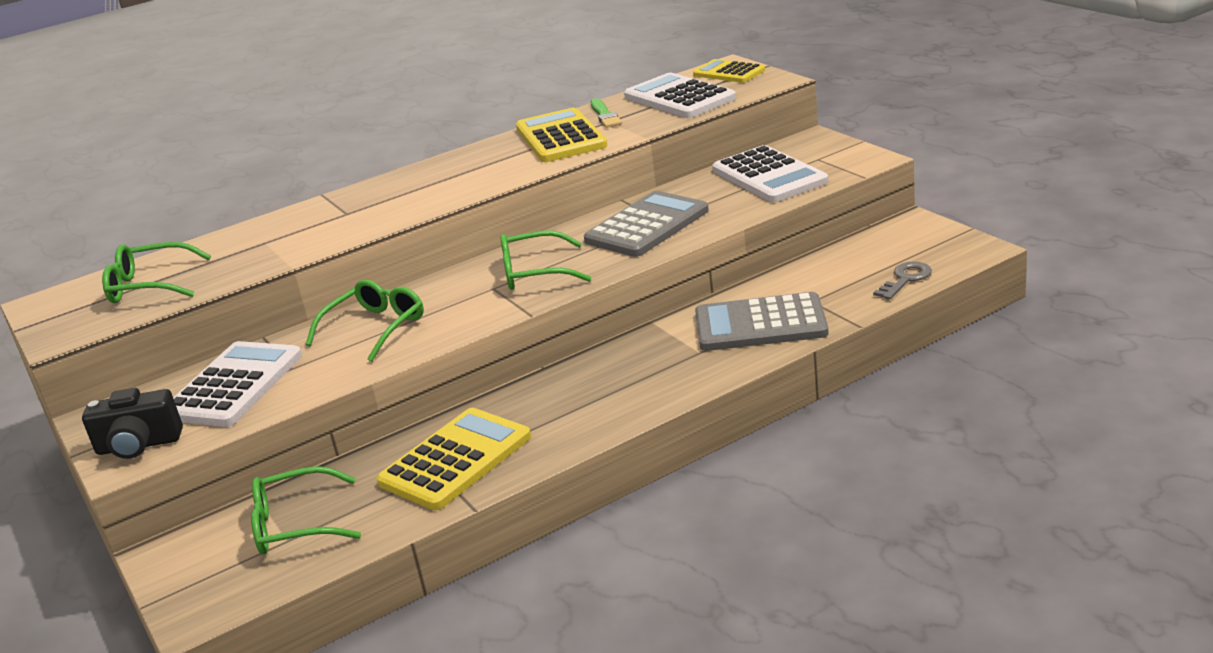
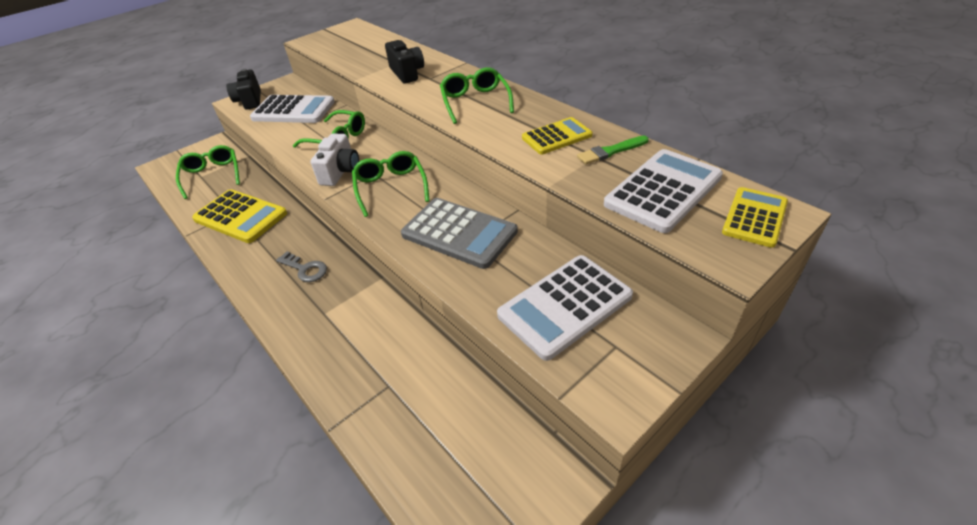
camera: 80 degrees right, 15 degrees up
green glasses [102,242,211,303] -> green glasses moved to [440,67,514,124]
yellow calculator [516,108,607,162] -> yellow calculator [522,117,593,155], size x0.63
grey calculator [695,292,829,351] -> none
grey key [873,261,932,300] -> grey key moved to [276,251,327,282]
none -> white camera [310,133,359,186]
none -> black camera [385,40,424,84]

